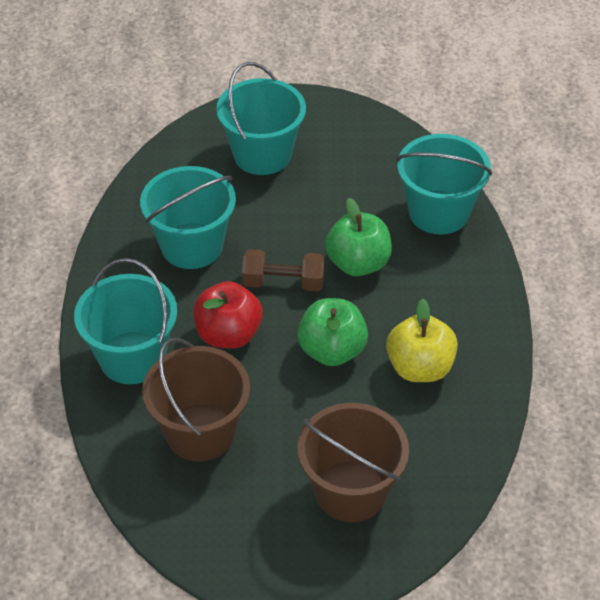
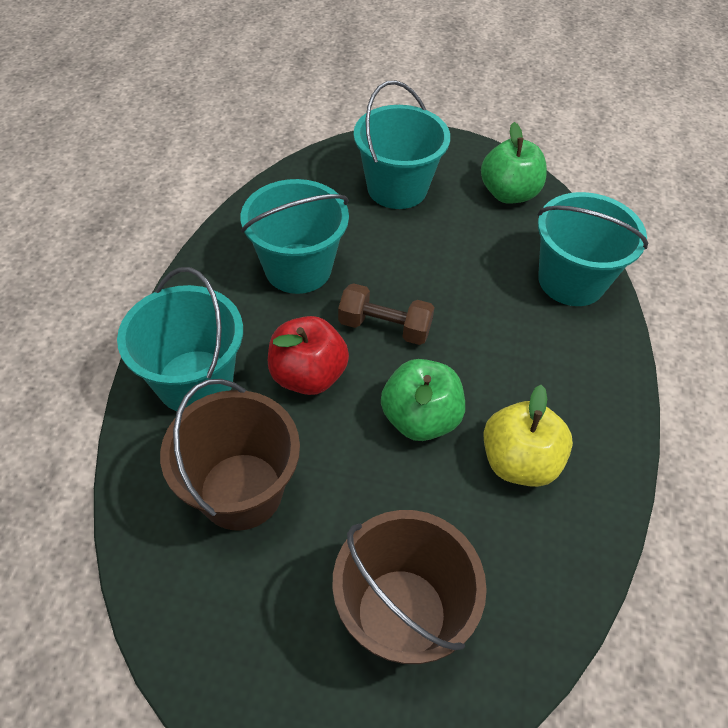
camera: 10 degrees right, 5 degrees up
green apple [325,198,392,276] -> green apple moved to [481,122,547,204]

